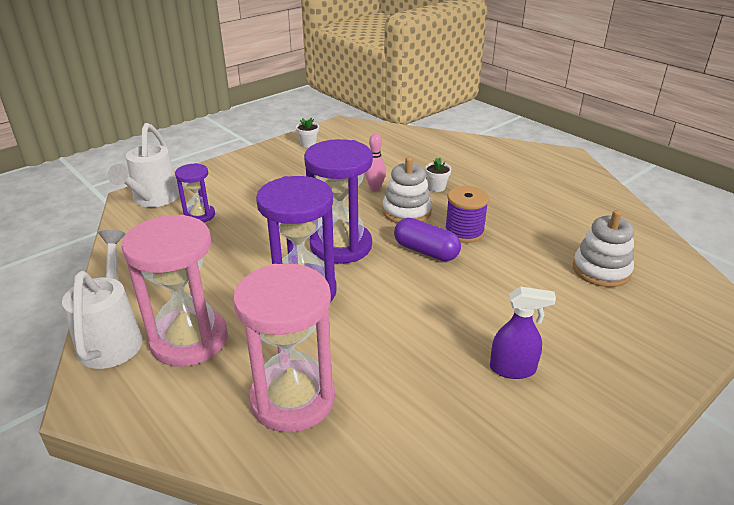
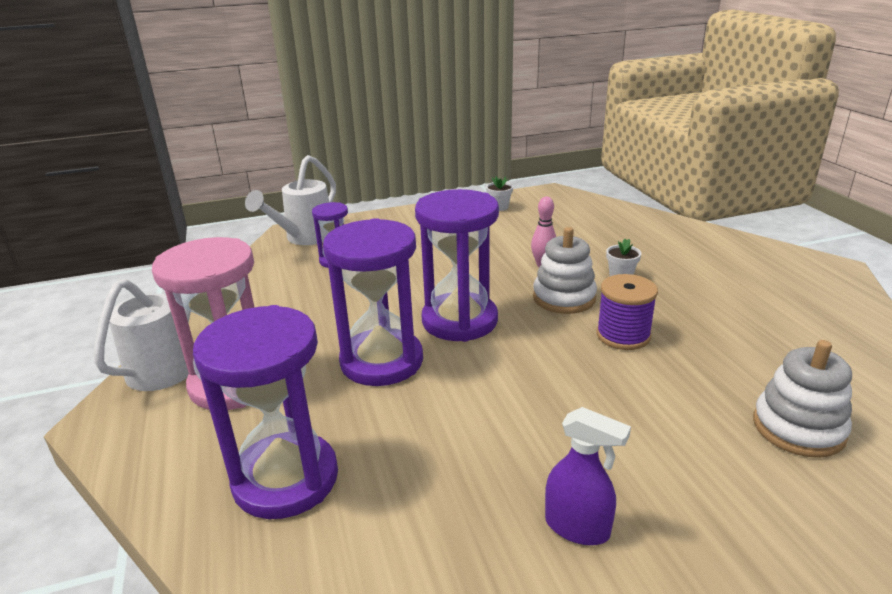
camera: 25 degrees right, 5 degrees down
pink hourglass [233,263,335,433] -> purple hourglass [193,305,338,519]
purple capsule [394,218,461,261] -> none

